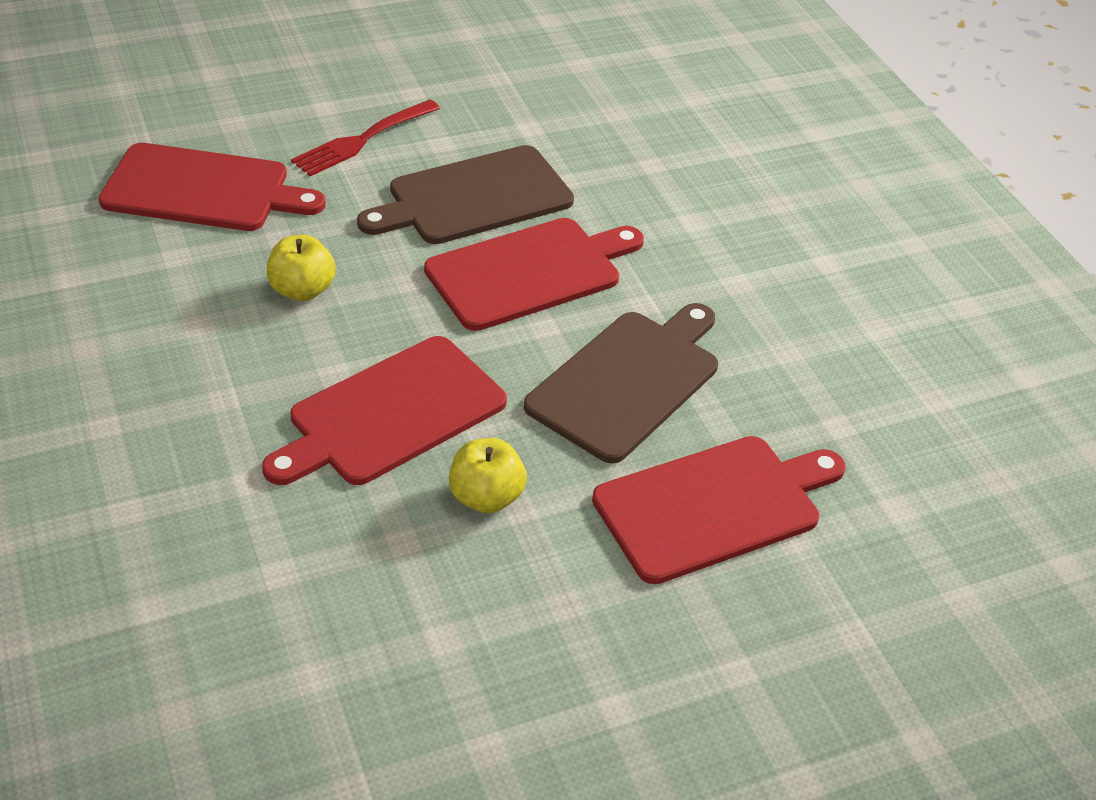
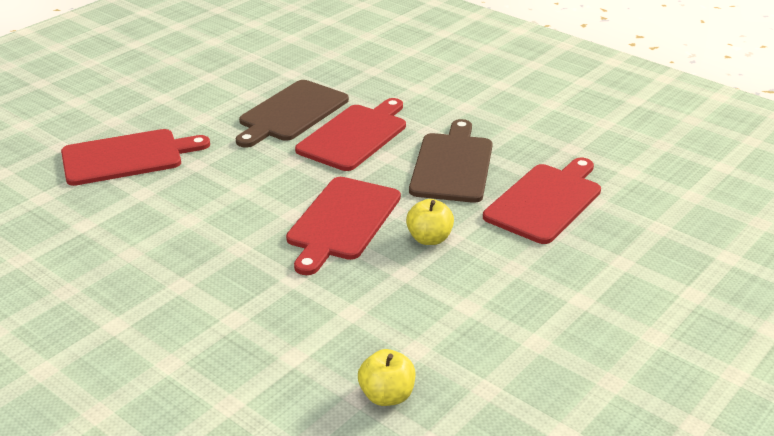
camera: 25 degrees left, 10 degrees down
yellow apple [267,235,336,301] -> yellow apple moved to [358,349,415,406]
red fork [291,99,440,176] -> none

